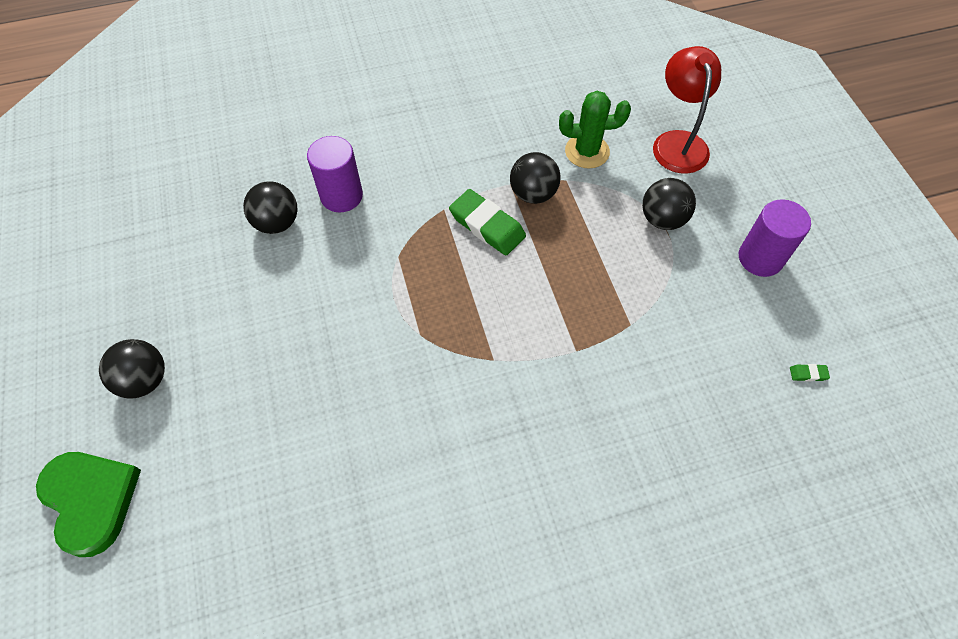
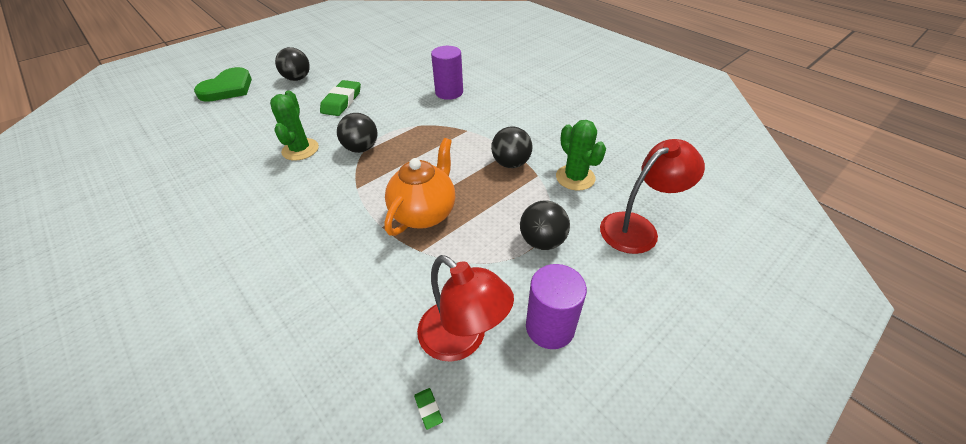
camera: 65 degrees right, 15 degrees down
black ball [243,181,297,234] -> black ball moved to [337,113,377,153]
green eraser [449,189,526,255] -> green eraser moved to [320,80,361,116]
none -> green cactus [270,91,319,161]
none -> orange teapot [385,138,455,236]
none -> red lamp [417,255,514,362]

